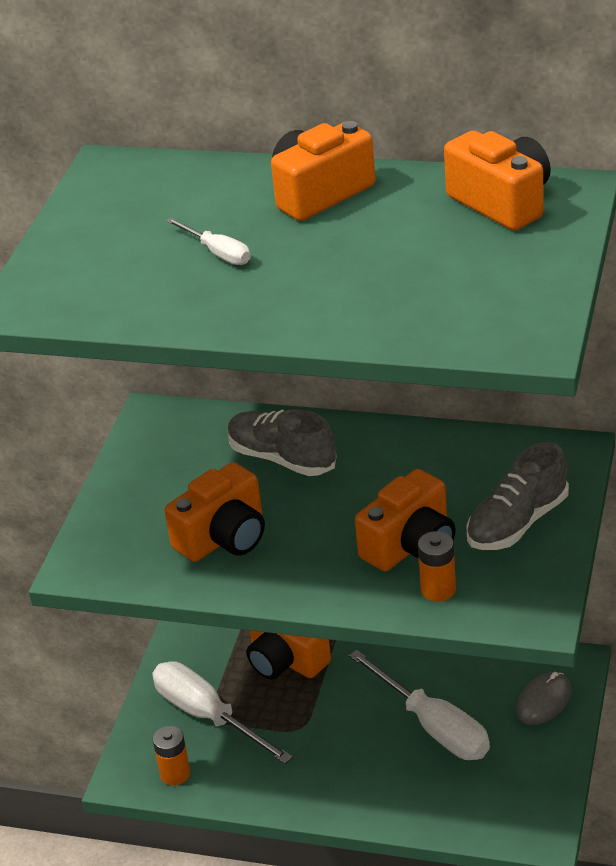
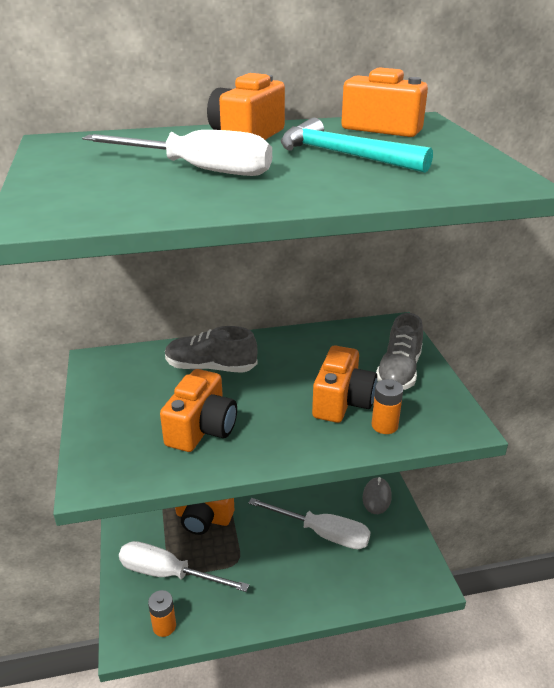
camera: 30 degrees left, 5 degrees down
white screwdriver [166,218,251,265] -> white screwdriver [82,130,272,176], size x2.00
none -> turquoise hammer [281,118,433,173]

